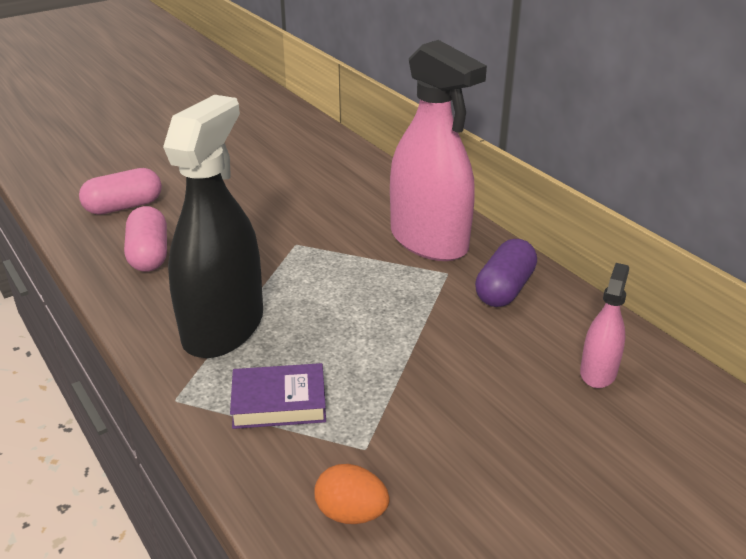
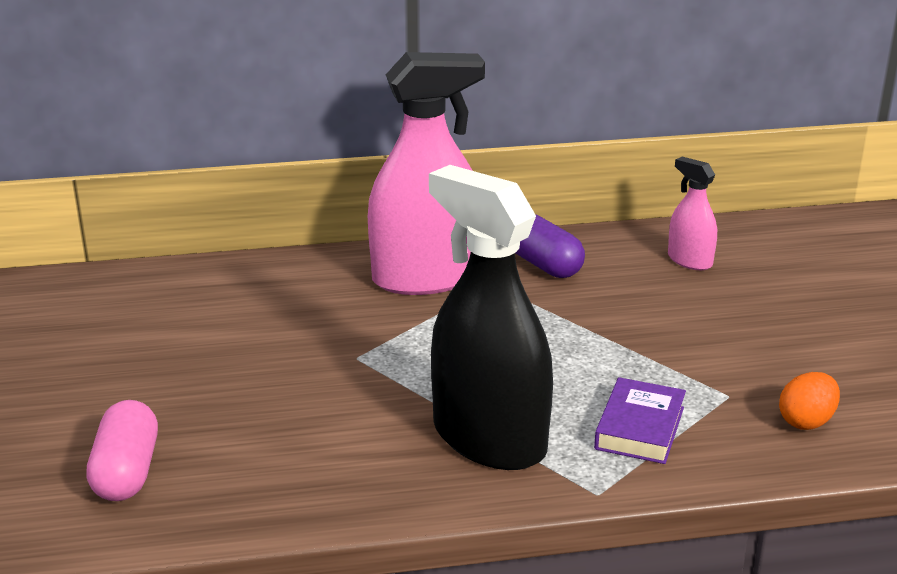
camera: 65 degrees left, 5 degrees down
pink capsule [124,206,167,272] -> none

